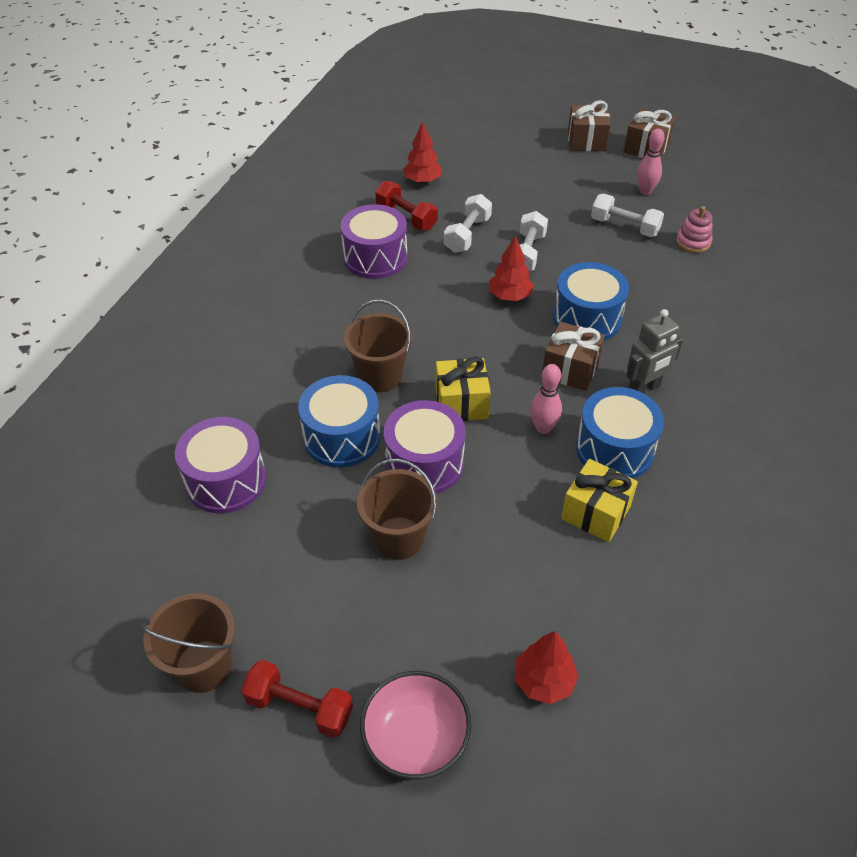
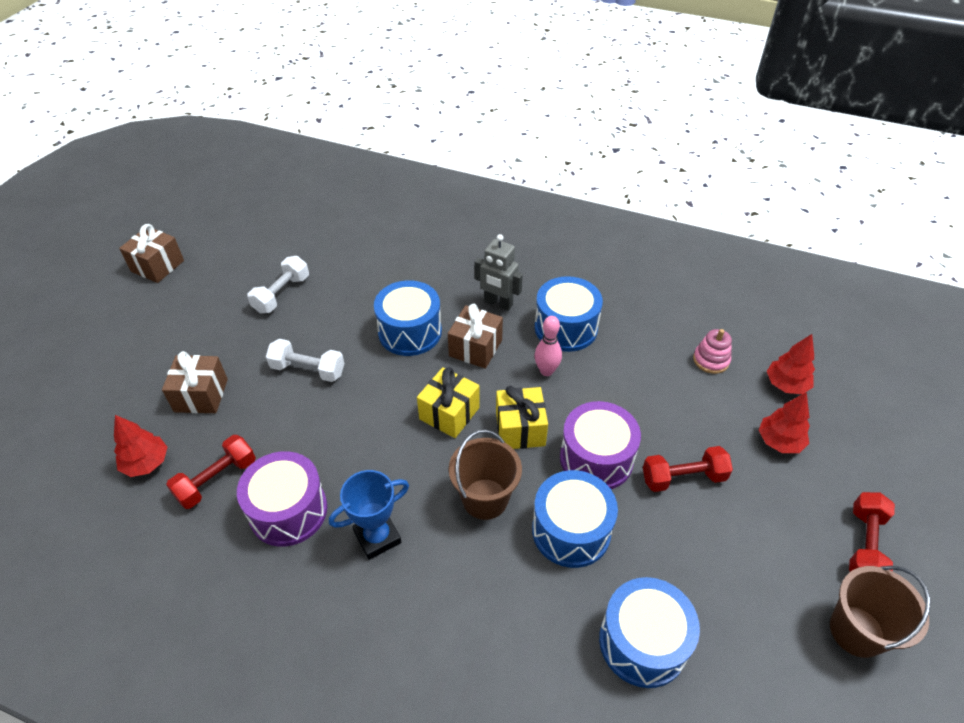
camera: 90 degrees left, 0 degrees up
purple drum [175,417,266,513] -> blue drum [599,577,700,688]
brown bucket [357,459,437,560] -> red dumbbell [643,446,733,492]
pink bowl [360,671,472,780] -> none
white dumbbell [444,194,492,253] -> none
red tree [489,236,534,301] -> red tree moved to [759,392,810,453]
yellow gift [561,459,638,542] -> yellow gift moved to [417,367,480,438]
brown gift [568,100,611,151] -> brown gift moved to [162,351,228,413]
grey robot [626,309,683,394] -> grey robot turned 150 degrees clockwise [475,234,523,311]
pink bowling pin [637,129,665,195] -> none
pink stacking toy [676,206,713,253] -> pink stacking toy moved to [693,329,732,374]
none -> blue trophy [329,470,409,560]

